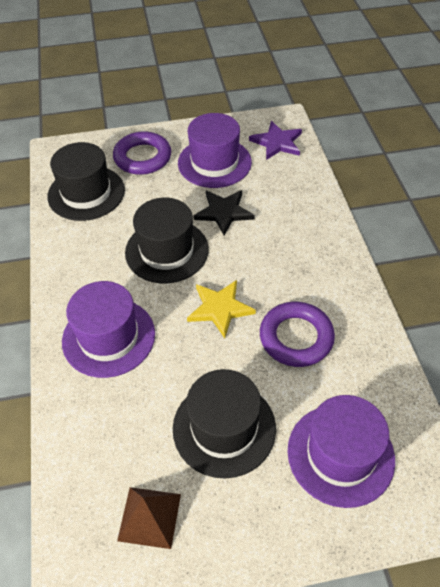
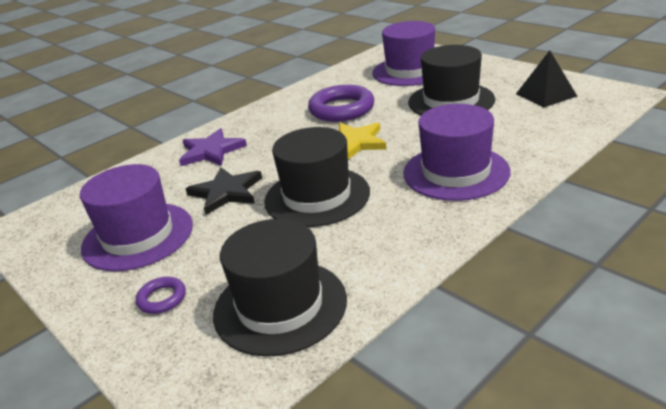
camera: 120 degrees left, 20 degrees down
purple ring [113,131,171,175] -> purple ring [136,277,186,314], size x0.49
brown pyramid [117,487,181,549] -> black pyramid [516,50,577,107]
purple star [249,121,302,160] -> purple star moved to [179,128,247,166]

